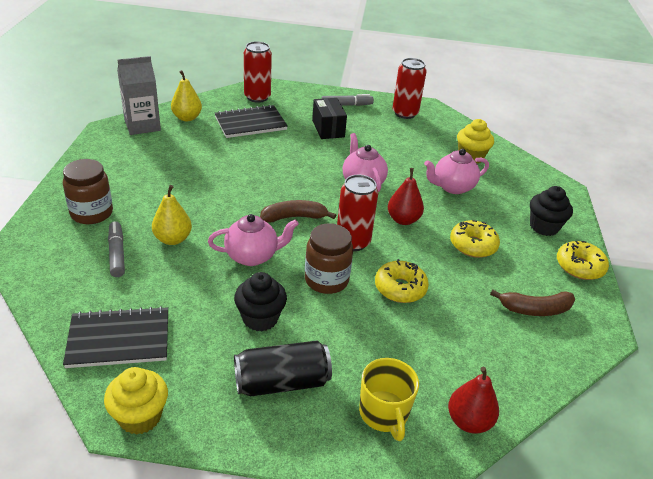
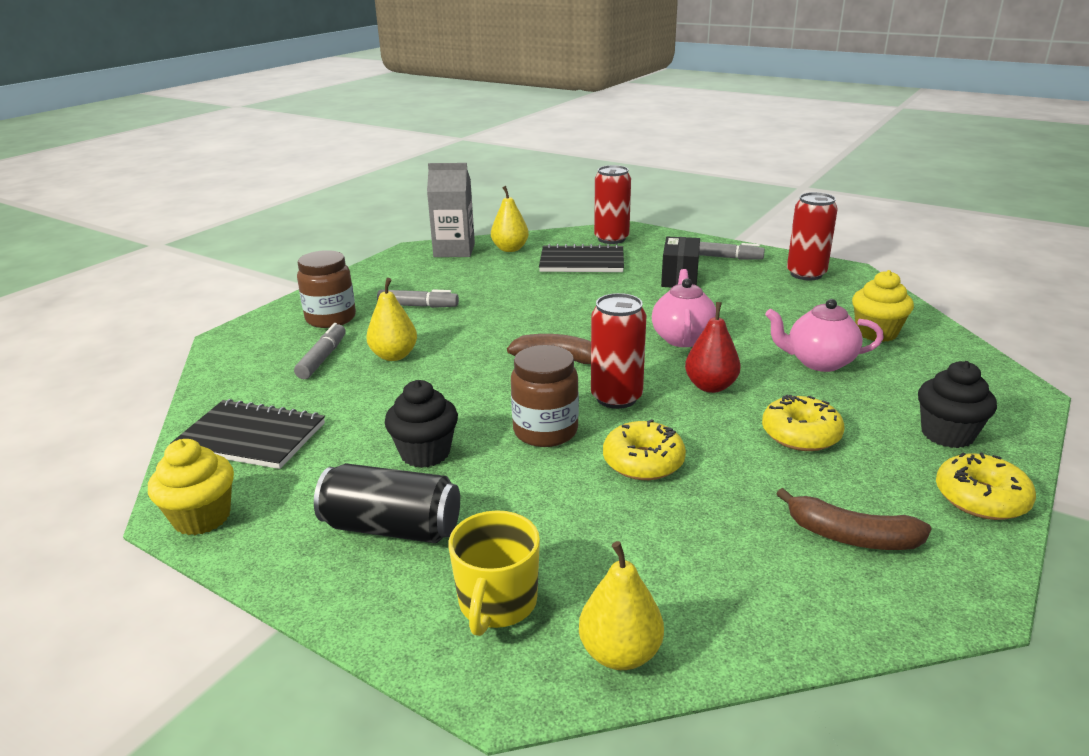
camera: 30 degrees right, 10 degrees down
pink teapot [208,214,299,266] -> none
red pear [448,367,499,433] -> yellow pear [579,541,664,670]
none -> grey marker [377,289,459,308]

